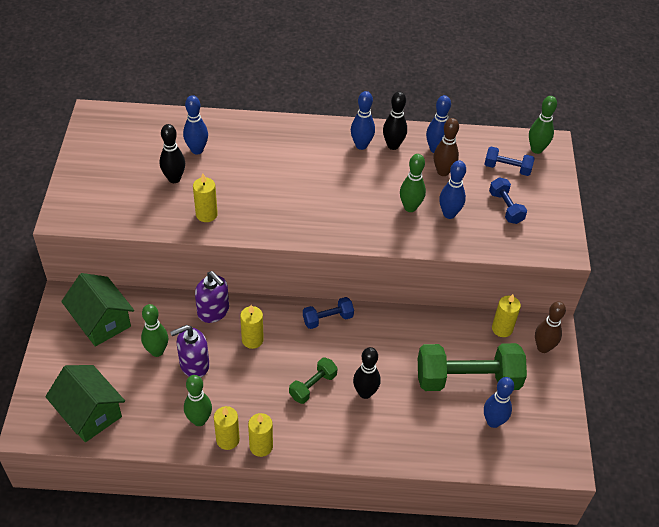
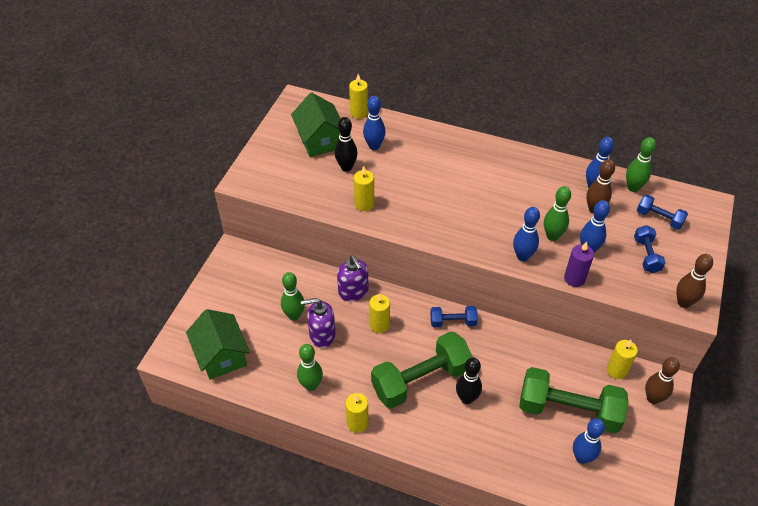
camera: 20 degrees right, 0 degrees up
green house [61,273,134,347] -> green house moved to [291,92,341,157]
yellow candle [214,406,240,450] -> yellow candle moved to [349,74,368,119]
green dumbbell [289,357,338,404] -> green dumbbell [371,332,473,409], size x2.01
blue bowling pin [351,91,375,150] -> blue bowling pin moved to [513,207,540,261]
black bowling pin [383,91,407,150] -> none
green bowling pin [529,96,557,154] -> green bowling pin moved to [626,137,656,192]
none -> purple candle [564,242,594,287]
none -> brown bowling pin [676,254,713,308]

